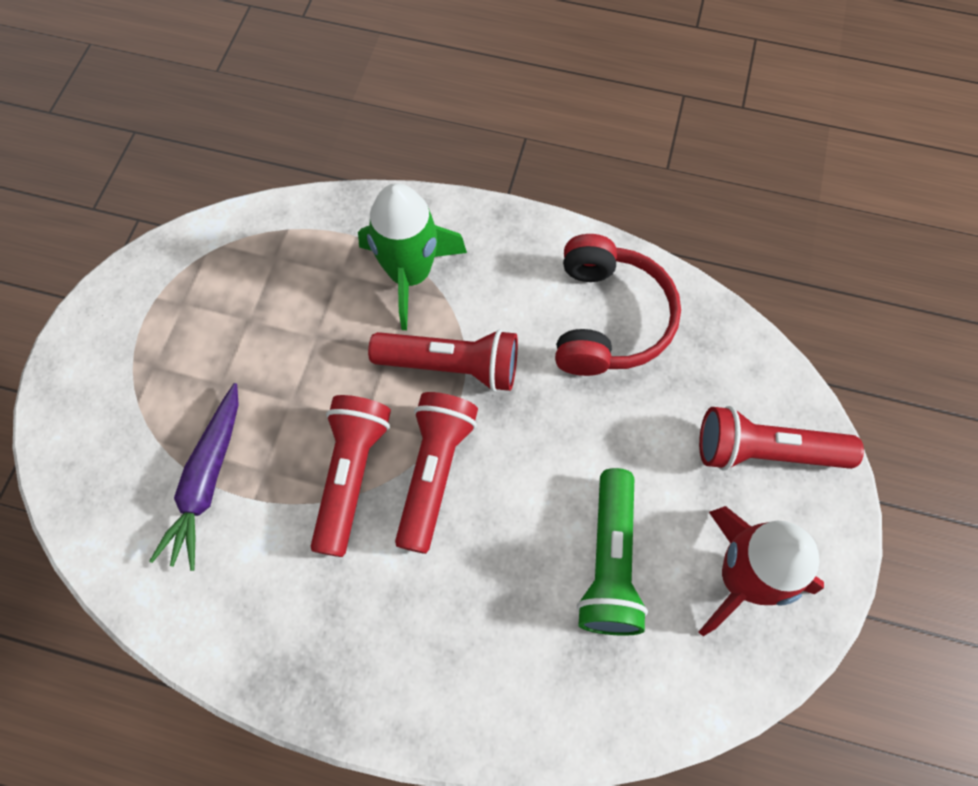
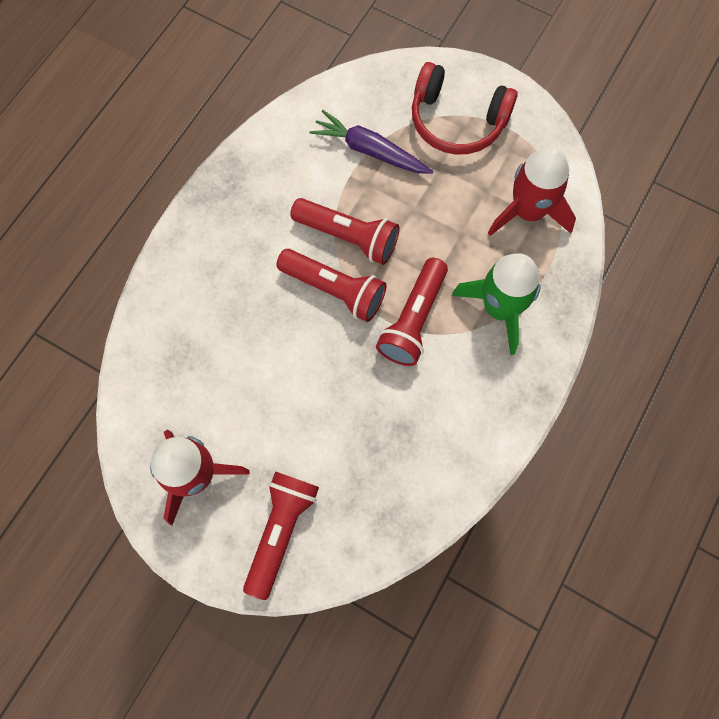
camera: 105 degrees right, 5 degrees up
red headphones [555,234,681,376] -> red headphones moved to [412,62,518,155]
green flashlight [577,468,648,636] -> none
none -> red rocket [488,147,576,236]

